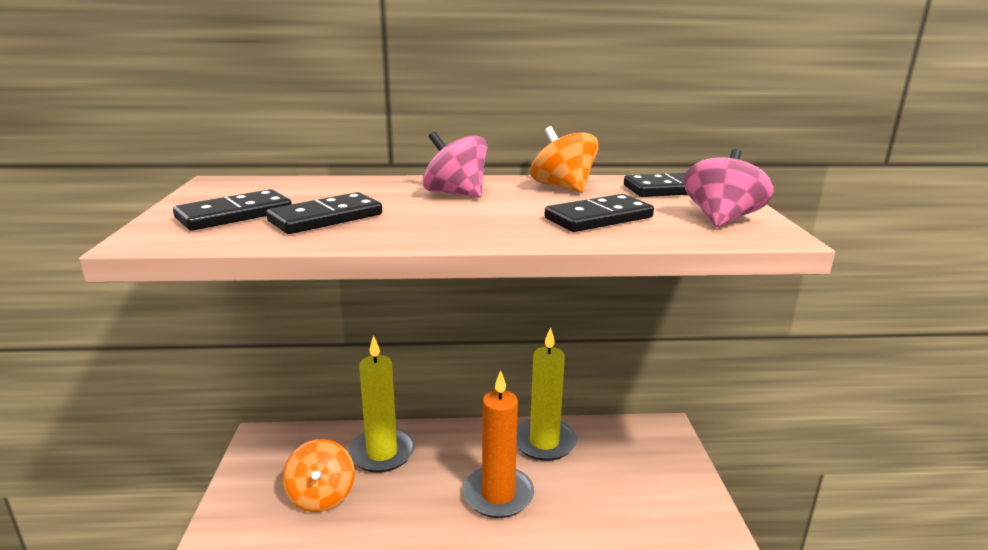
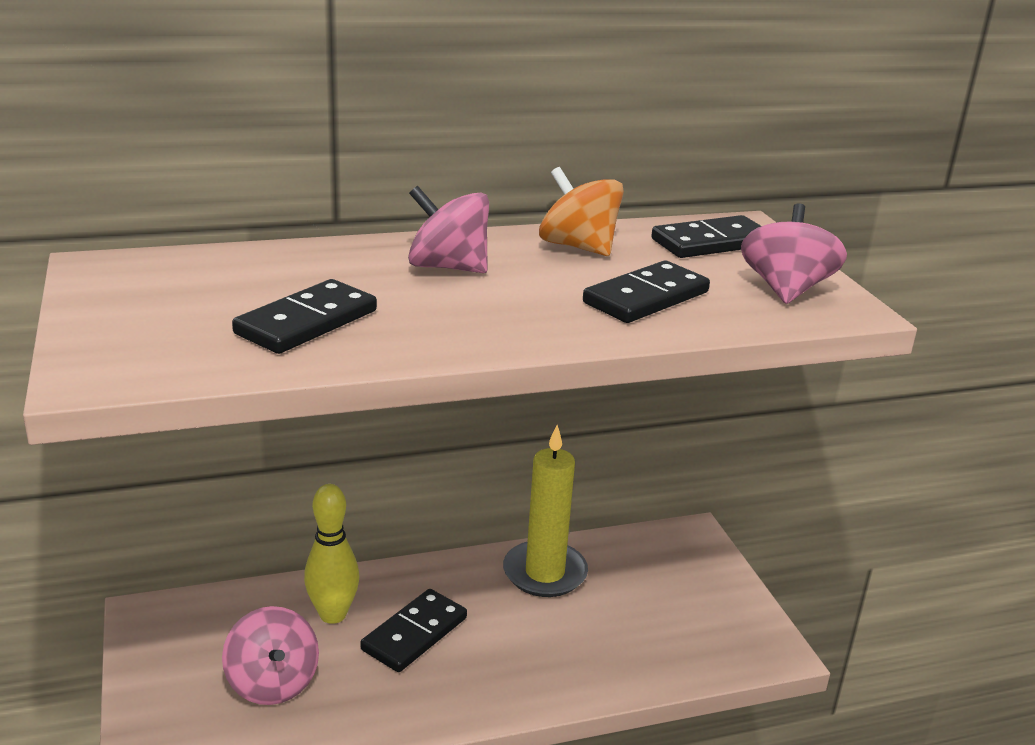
camera: 15 degrees left, 5 degrees up
black domino [173,189,292,231] -> black domino moved to [360,589,467,672]
orange spinning top [282,439,355,512] -> pink spinning top [222,606,319,705]
yellow candle [348,335,415,473] -> yellow bowling pin [304,484,359,624]
orange candle [463,370,534,518] -> none

